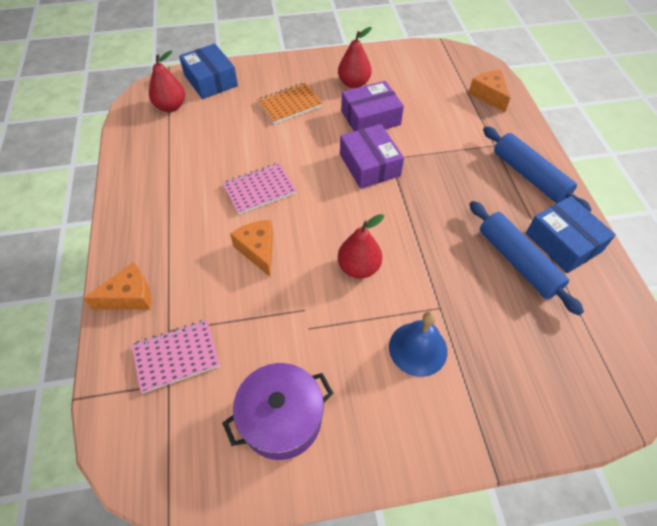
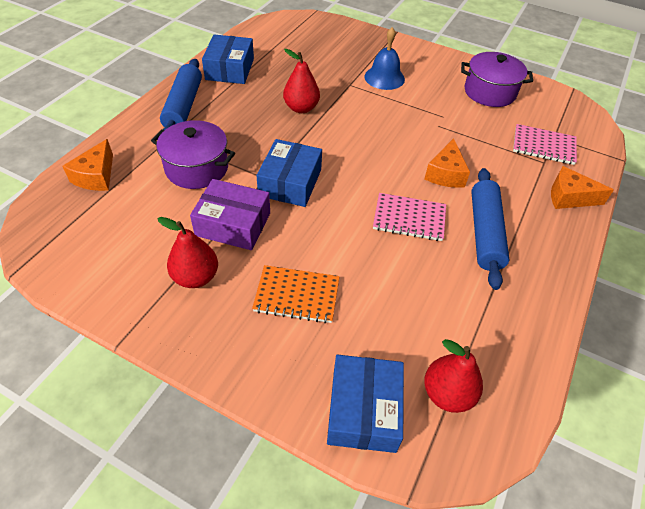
camera: 145 degrees left, 5 degrees down
red pear [338,214,384,278] -> red pear moved to [283,49,320,113]
purple box [340,124,404,189] -> blue box [257,139,322,207]
blue rolling pin [469,201,584,315] -> blue rolling pin moved to [471,168,510,290]
none -> purple pot [151,120,235,189]

